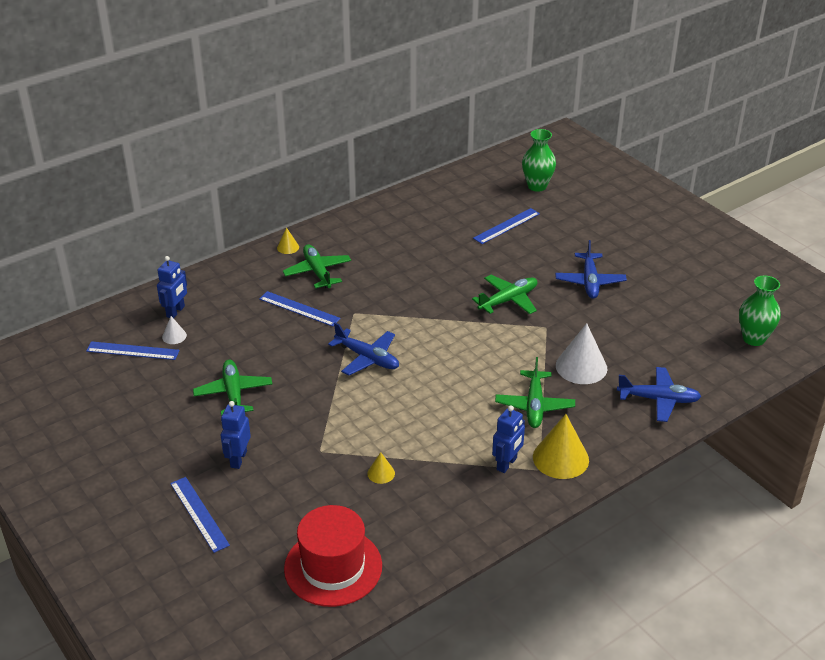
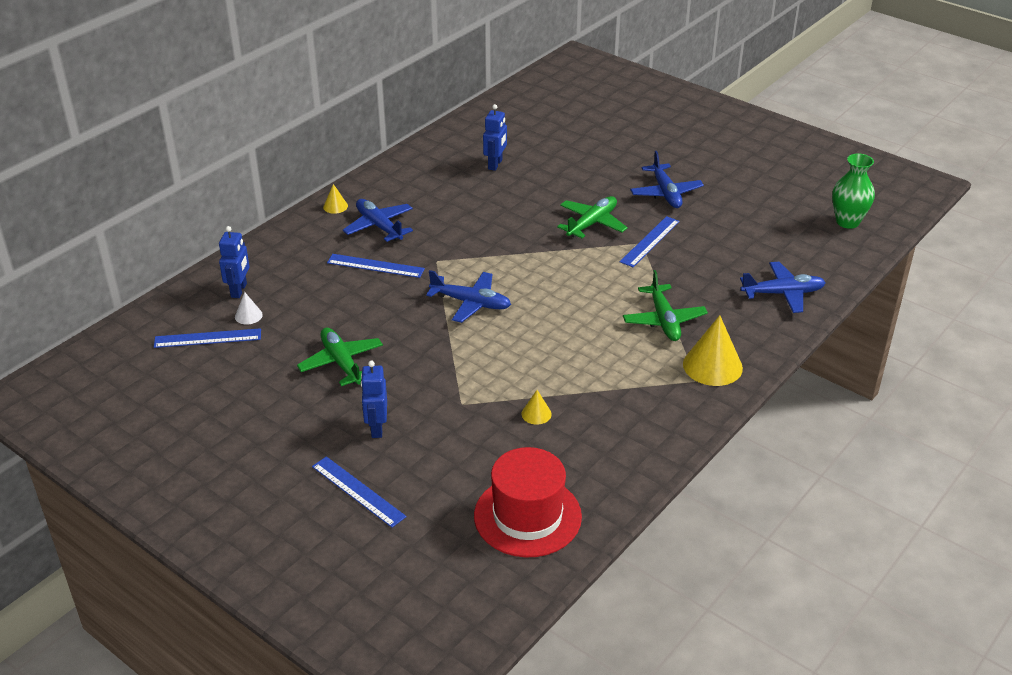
camera: 15 degrees left, 0 degrees up
green plane [283,244,351,288] -> blue plane [343,199,413,242]
blue ruler [473,208,540,244] -> blue ruler moved to [620,216,680,267]
blue robot [492,406,525,473] -> blue robot moved to [483,104,507,171]
green vase [522,129,556,192] -> none
white cone [556,323,607,384] -> none

